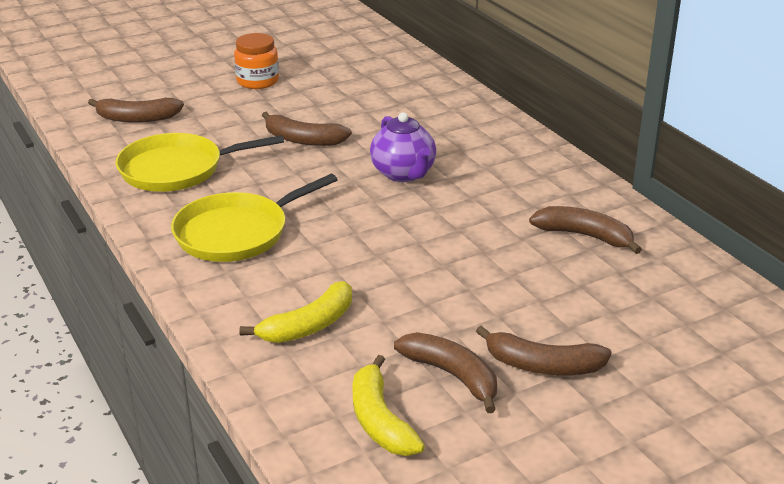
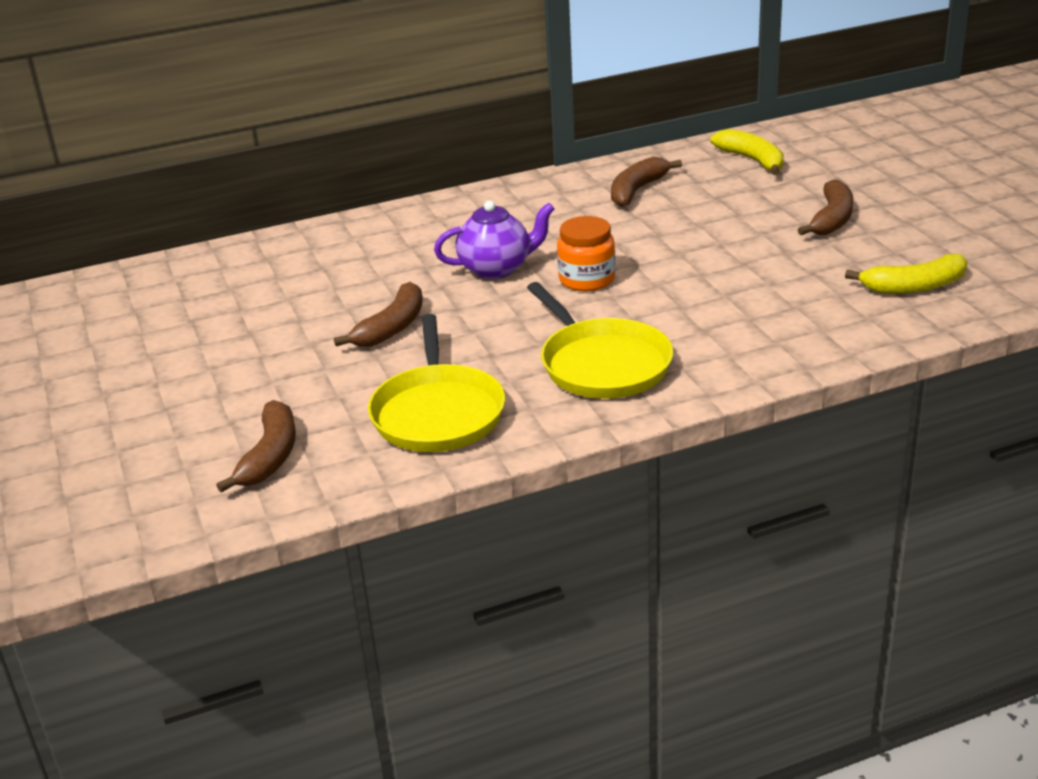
camera: 80 degrees left, 0 degrees up
orange jar [234,33,279,89] -> orange jar moved to [557,216,615,291]
yellow banana [239,281,352,343] -> yellow banana moved to [710,129,784,175]
brown banana [394,332,497,413] -> none

